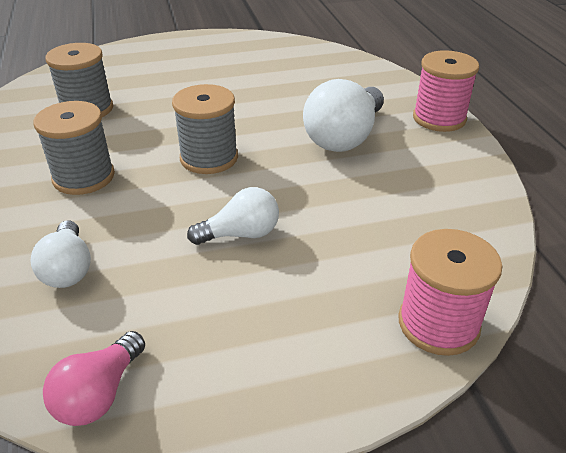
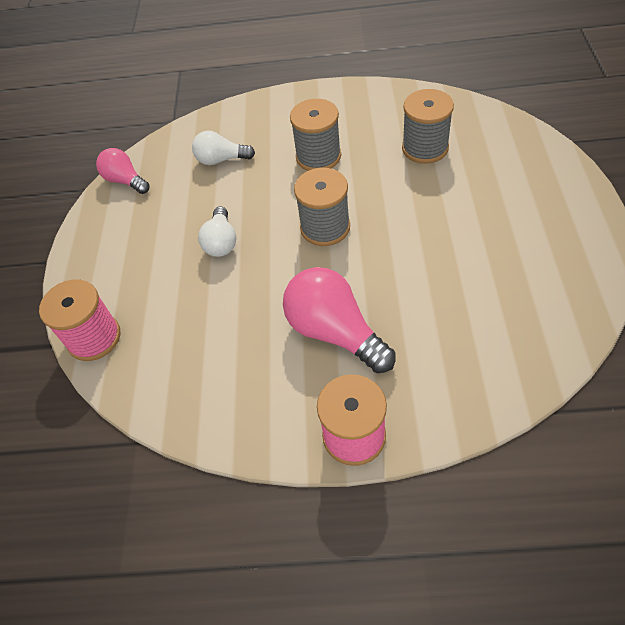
camera: 110 degrees right, 15 degrees up
white light bulb [303,79,384,152] -> pink light bulb [283,267,396,373]

